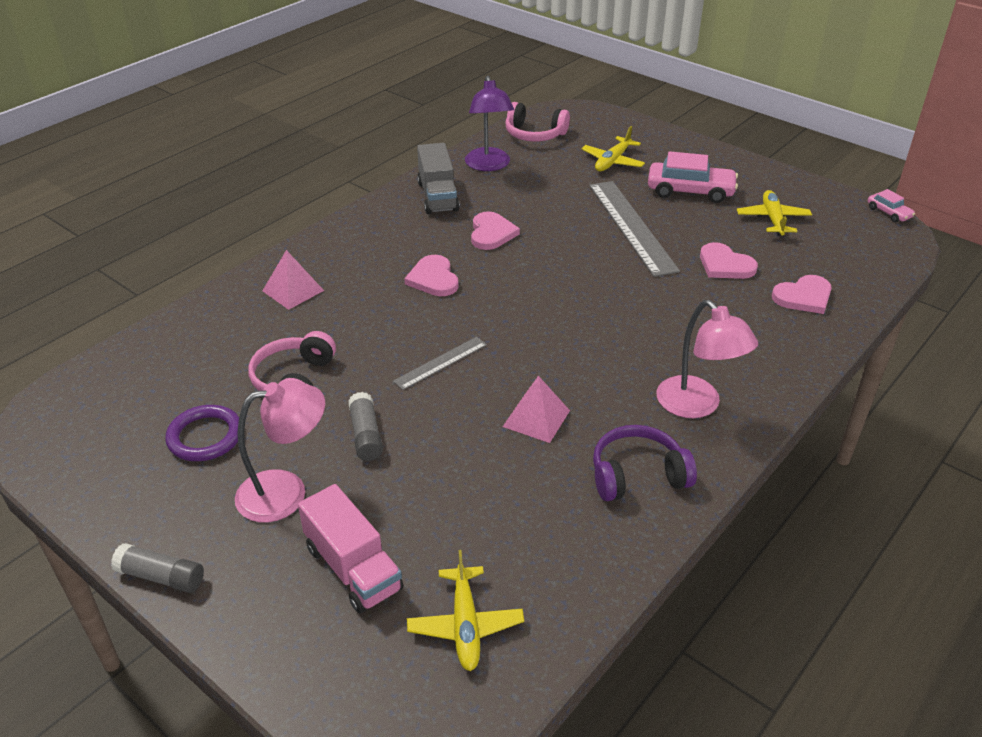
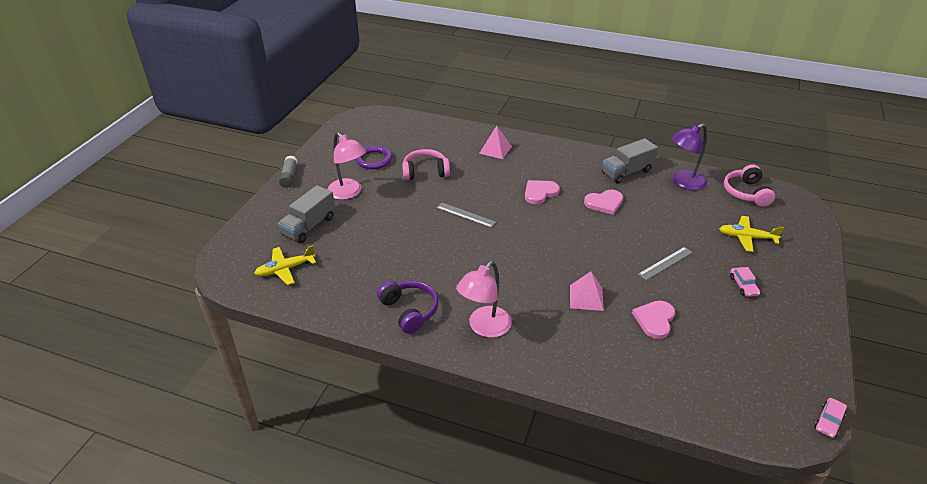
camera: 70 degrees right, 0 degrees up
pink truck [298,484,403,614] -> grey truck [278,185,335,243]
grey glue stick [348,392,383,461] -> none
pink pyramid [503,376,570,443] -> pink pyramid moved to [570,271,604,311]
grey ruler [589,181,680,277] -> grey ruler [638,247,693,280], size x0.52
pink car [648,151,738,203] -> pink car [730,267,760,297], size x0.52
yellow plane [737,190,812,236] -> none
pink heart [772,275,832,314] -> none

